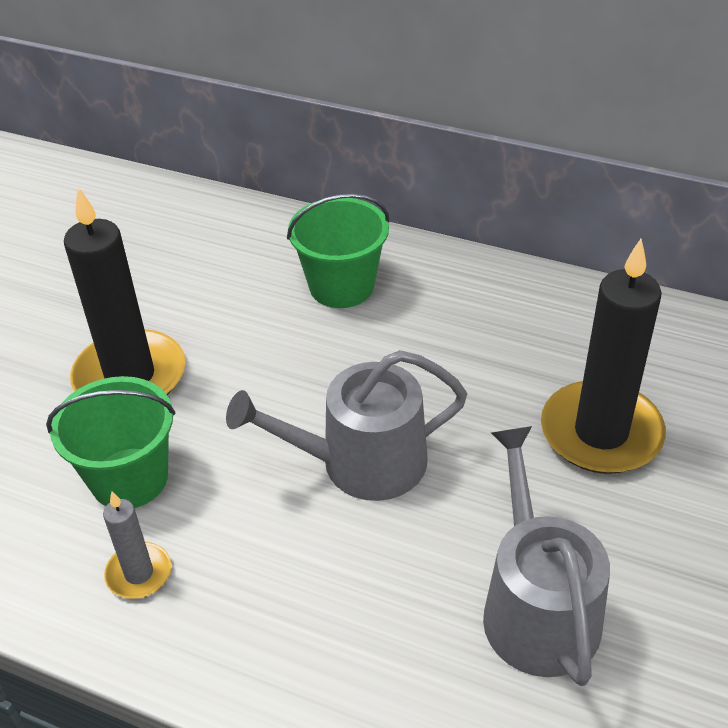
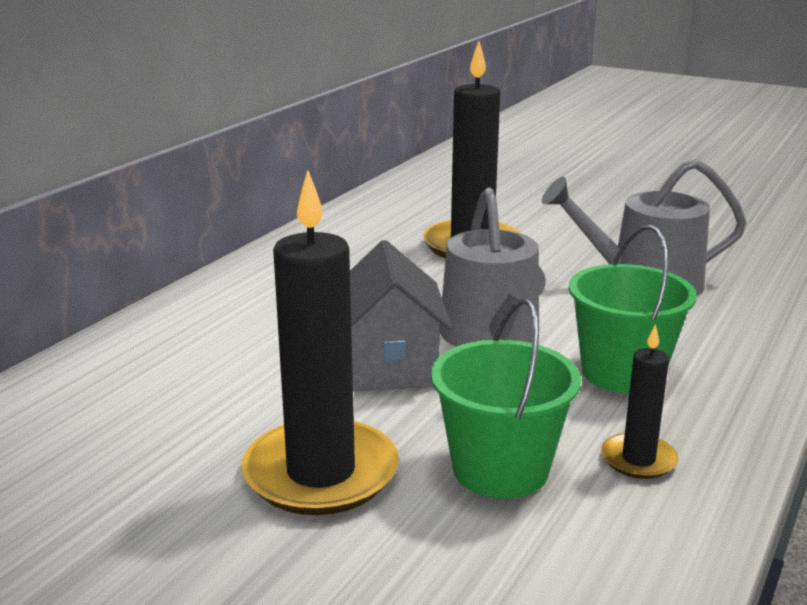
camera: 85 degrees left, 20 degrees down
grey candle [103,492,171,599] -> black candle [601,324,678,479]
green bucket [287,194,389,308] -> green bucket moved to [568,225,697,393]
none -> grey house [350,240,452,391]

